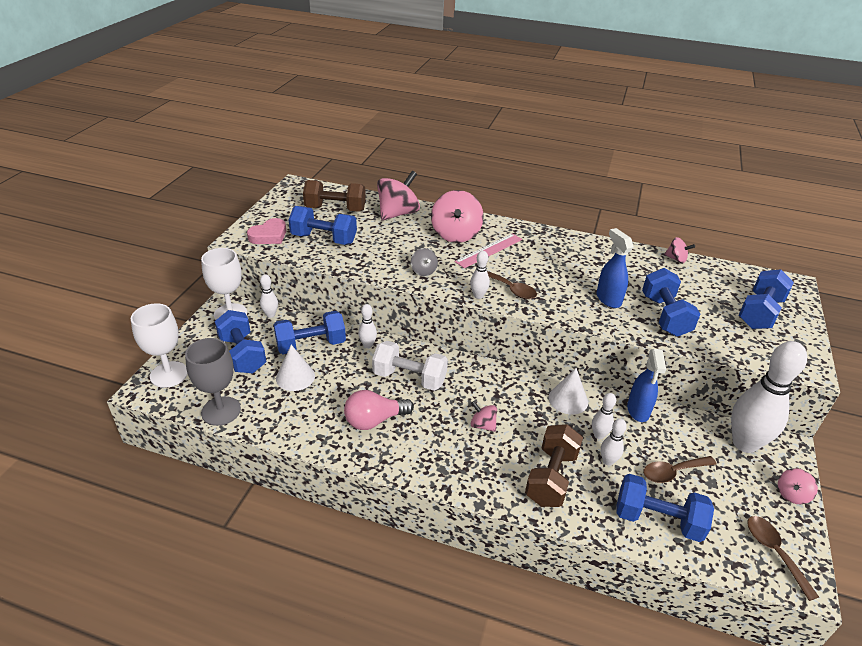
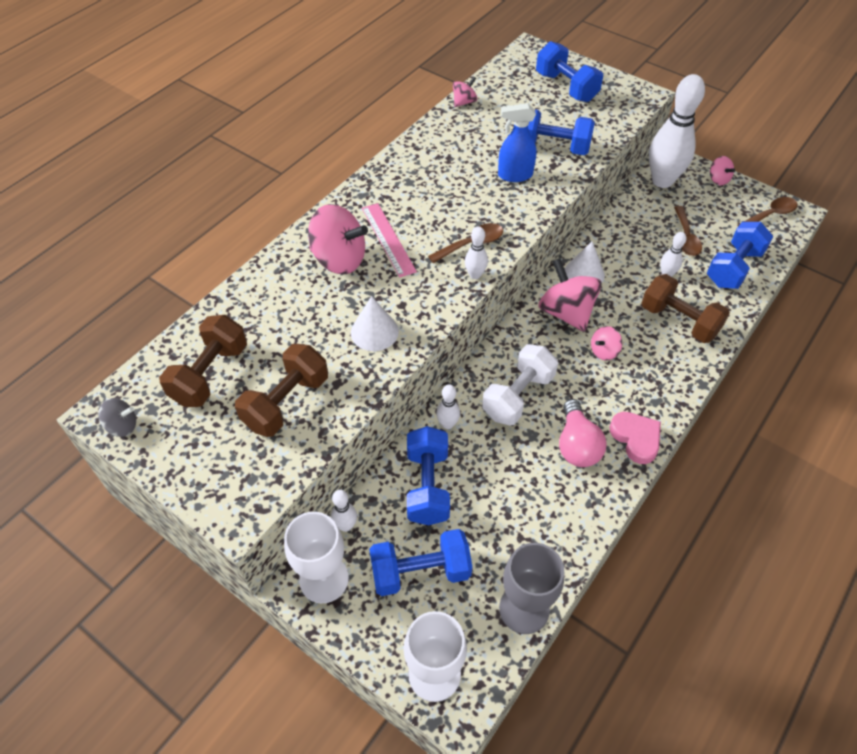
camera: 70 degrees left, 15 degrees up
pink heart [247,218,286,244] -> pink heart moved to [610,412,661,464]
white cone [276,345,315,391] -> white cone moved to [351,296,399,351]
blue dumbbell [289,206,357,245] -> brown dumbbell [235,344,328,437]
pink spinning top [377,171,420,221] -> pink spinning top moved to [538,258,602,332]
grey spinning top [411,248,438,276] -> grey spinning top moved to [98,398,136,437]
white bowling pin [592,393,616,439] -> none
blue spray bottle [627,349,666,422] -> none
brown spoon [747,516,819,601] -> brown spoon turned 150 degrees clockwise [738,197,798,226]

